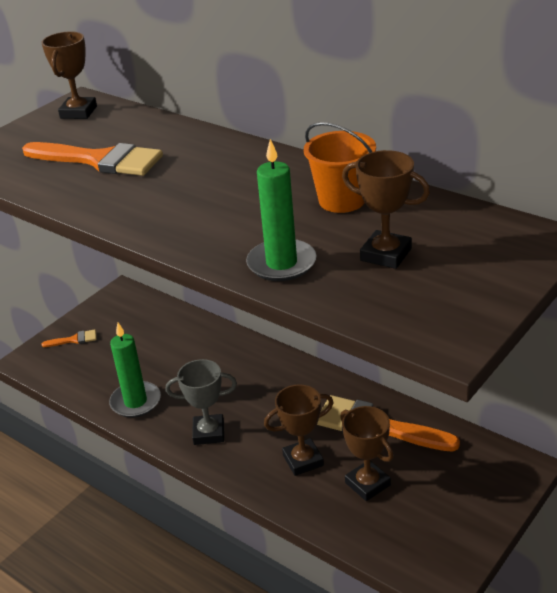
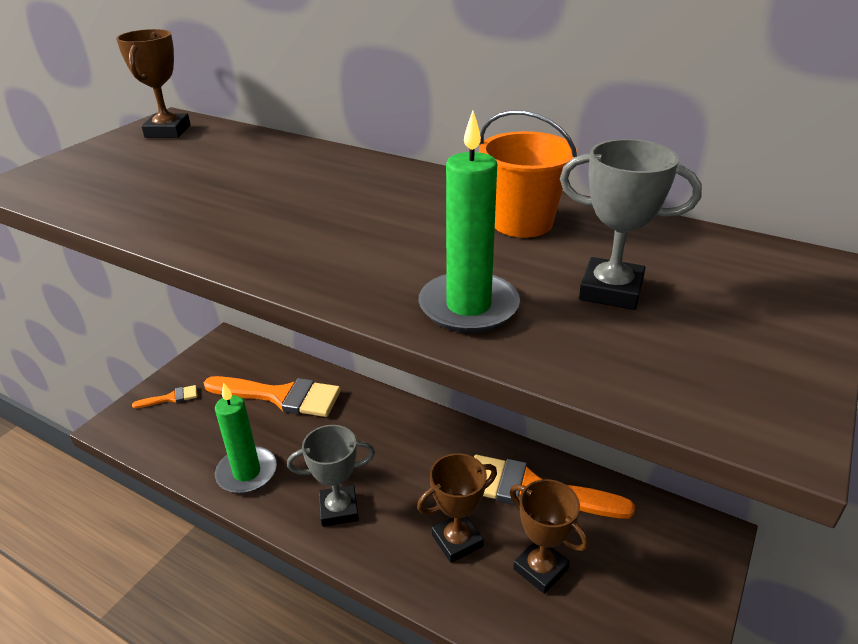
camera: 10 degrees left, 0 degrees up
orange brush [22,142,163,176] -> orange brush moved to [204,376,341,417]
brown trophy [342,150,430,269] -> grey trophy [560,139,702,310]

